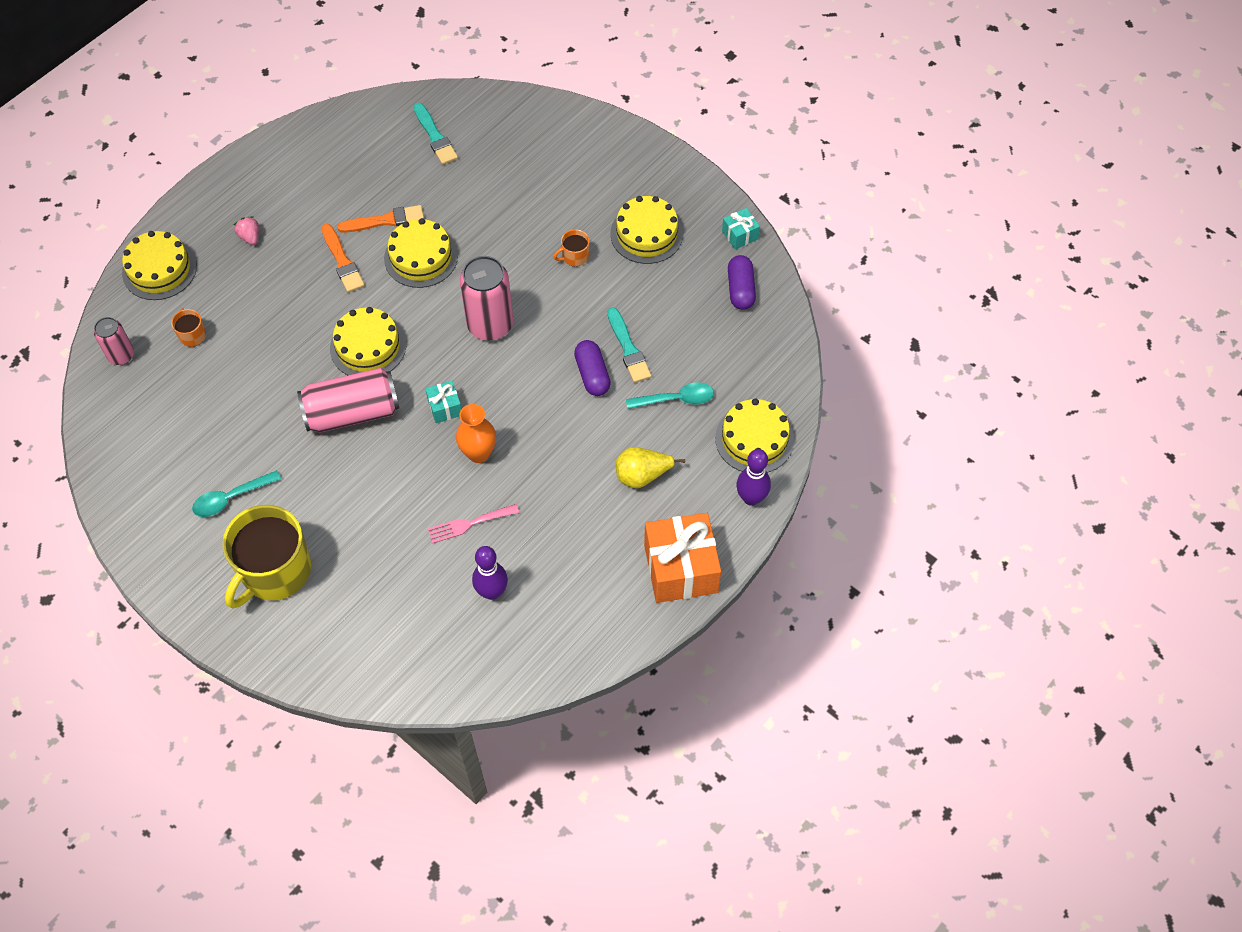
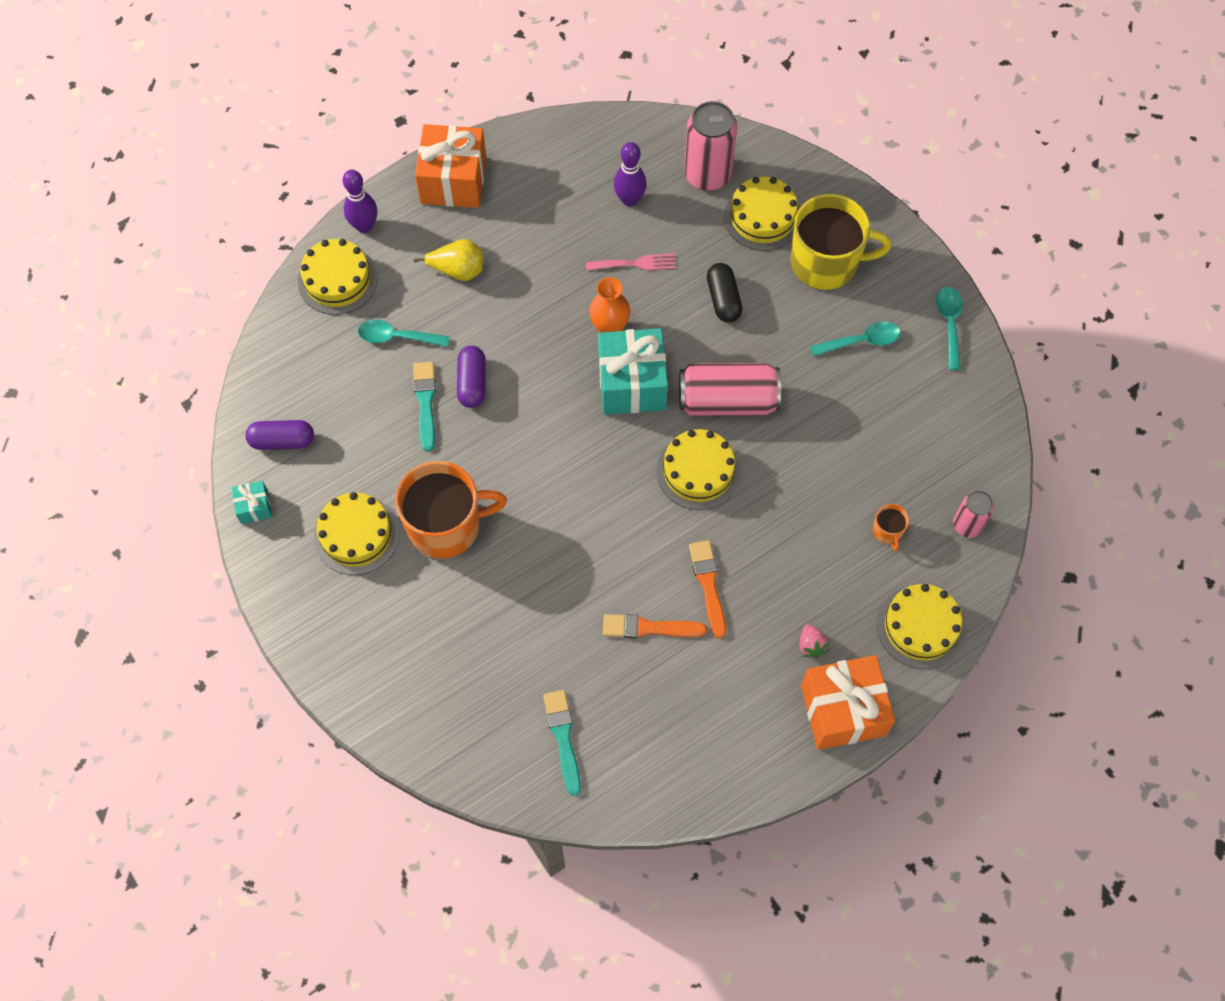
camera: 165 degrees left, 5 degrees up
yellow mug [222,505,311,609] -> yellow mug turned 45 degrees clockwise [791,194,891,290]
yellow cake [384,218,458,288] -> yellow cake moved to [724,177,800,251]
turquoise gift [425,381,461,423] -> turquoise gift [598,328,668,415], size x2.13
pink can [460,256,513,340] -> pink can moved to [684,101,737,191]
orange mug [554,229,590,267] -> orange mug [395,461,507,559], size x2.40
purple capsule [728,255,756,310] -> purple capsule turned 75 degrees clockwise [245,420,314,450]
none -> black capsule [707,263,742,323]
none -> orange gift [801,655,895,750]
none -> turquoise spoon [936,287,963,370]

